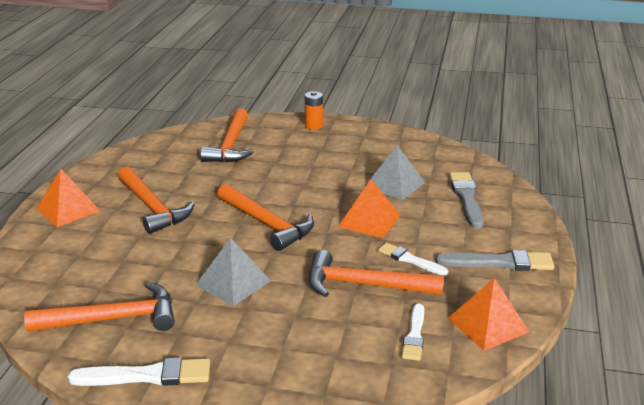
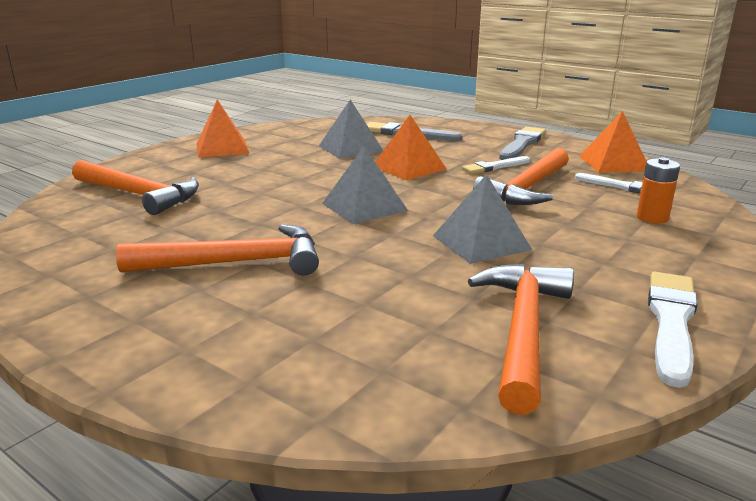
camera: 65 degrees left, 5 degrees down
orange pyramid [36,169,100,227] -> orange pyramid moved to [197,99,250,158]
orange hammer [217,184,314,251] -> grey pyramid [322,146,408,224]
orange battery [305,91,323,130] -> orange battery moved to [637,157,680,224]

